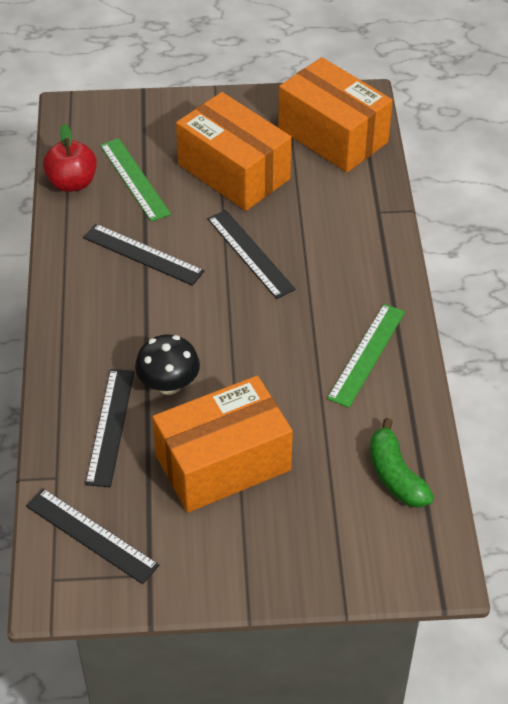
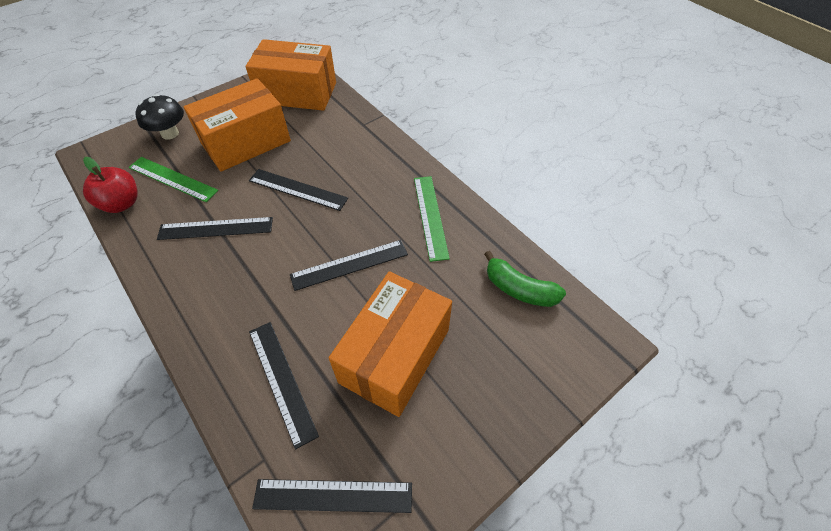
camera: 35 degrees left, 5 degrees up
black mushroom [135,334,200,395] -> black mushroom moved to [135,94,184,140]
orange box [176,92,292,211] -> orange box turned 45 degrees counterclockwise [184,78,291,172]
none -> black ruler [290,240,408,291]

